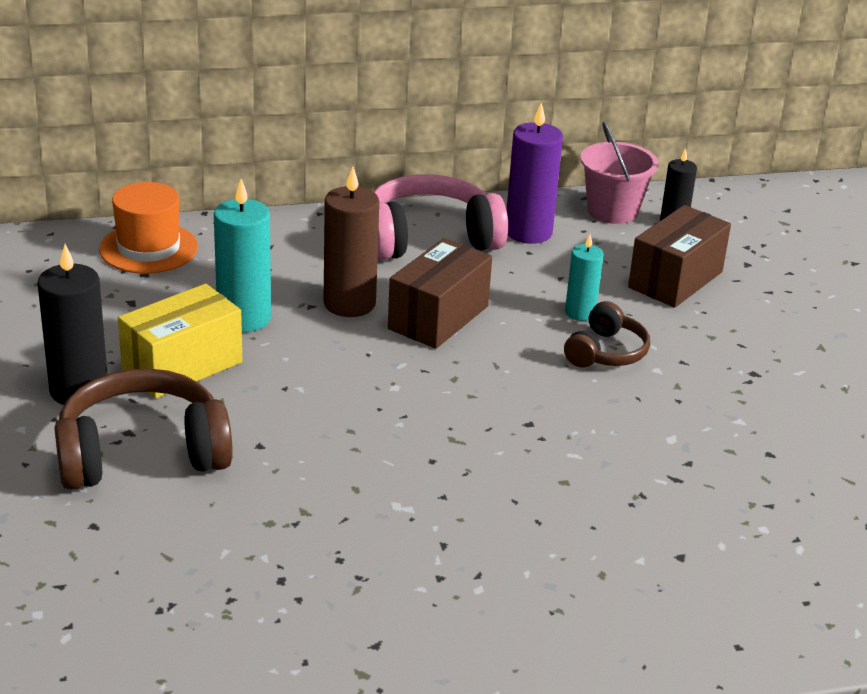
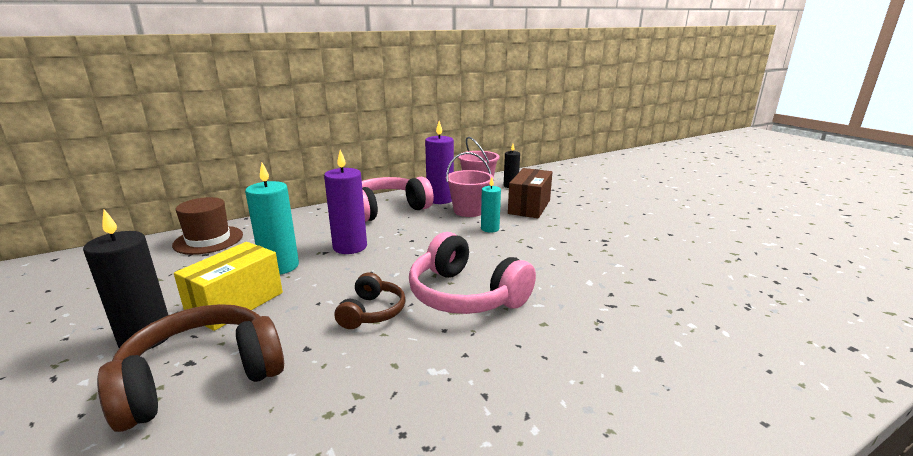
camera: 15 degrees left, 10 degrees down
orange hat [99,182,198,274] -> brown hat [172,197,243,255]
brown candle [324,167,379,317] -> purple candle [324,150,367,254]
brown box [388,238,492,349] -> none
brown headphones [564,301,650,367] -> brown headphones moved to [335,272,406,329]
none -> pink headphones [409,232,536,314]
none -> pink bucket [446,152,494,217]

